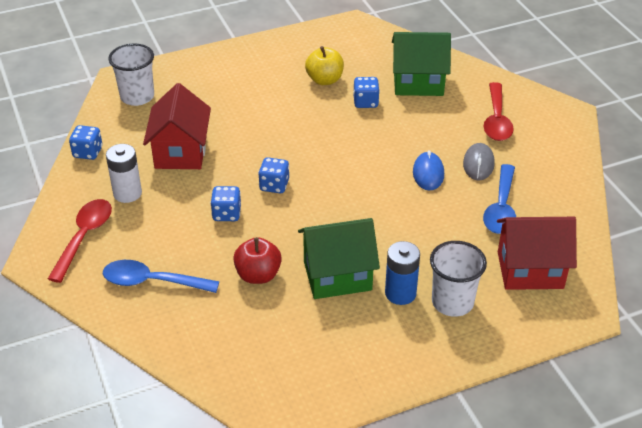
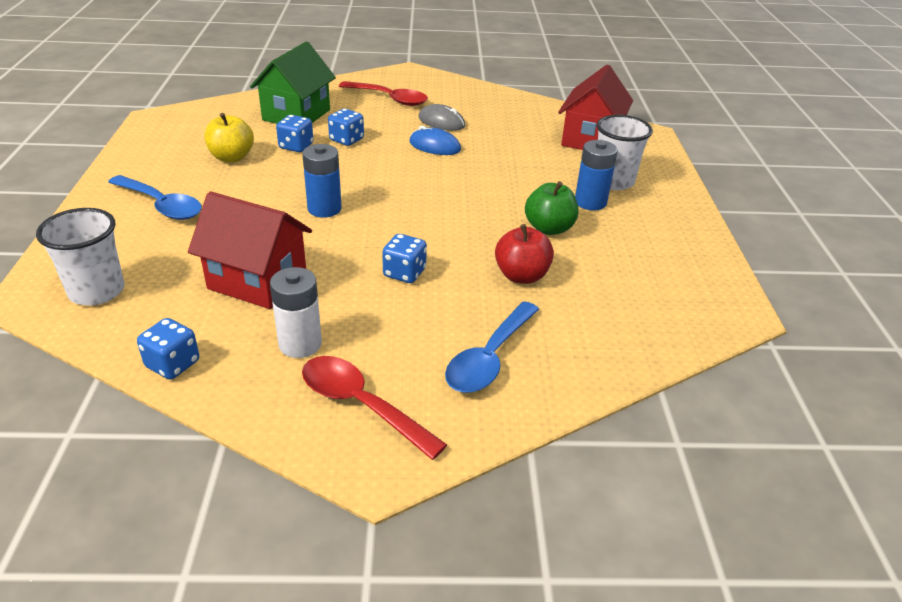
camera: 70 degrees left, 5 degrees down
blue dice [258,157,289,193] -> blue dice moved to [328,108,364,146]
green house [298,218,380,299] -> green apple [525,181,578,235]
blue spoon [483,164,516,234] -> blue spoon moved to [108,175,202,220]
none -> blue battery [302,144,342,218]

